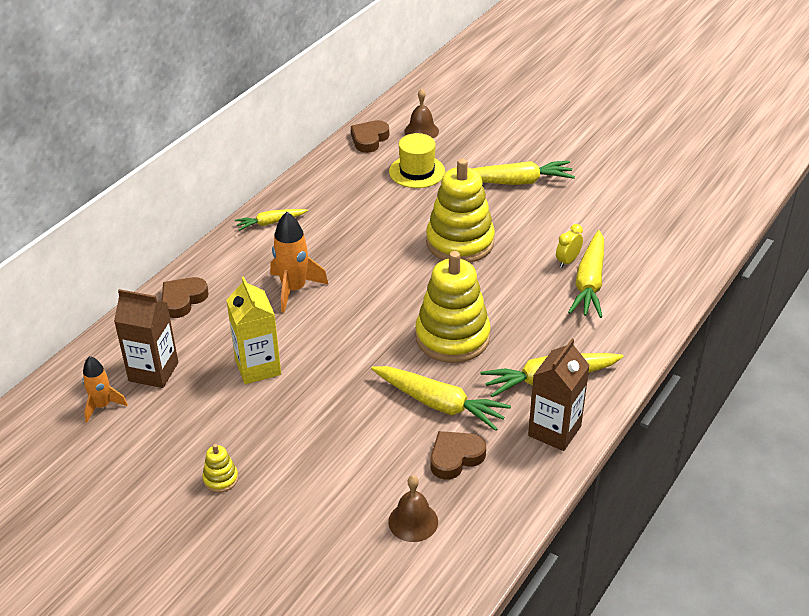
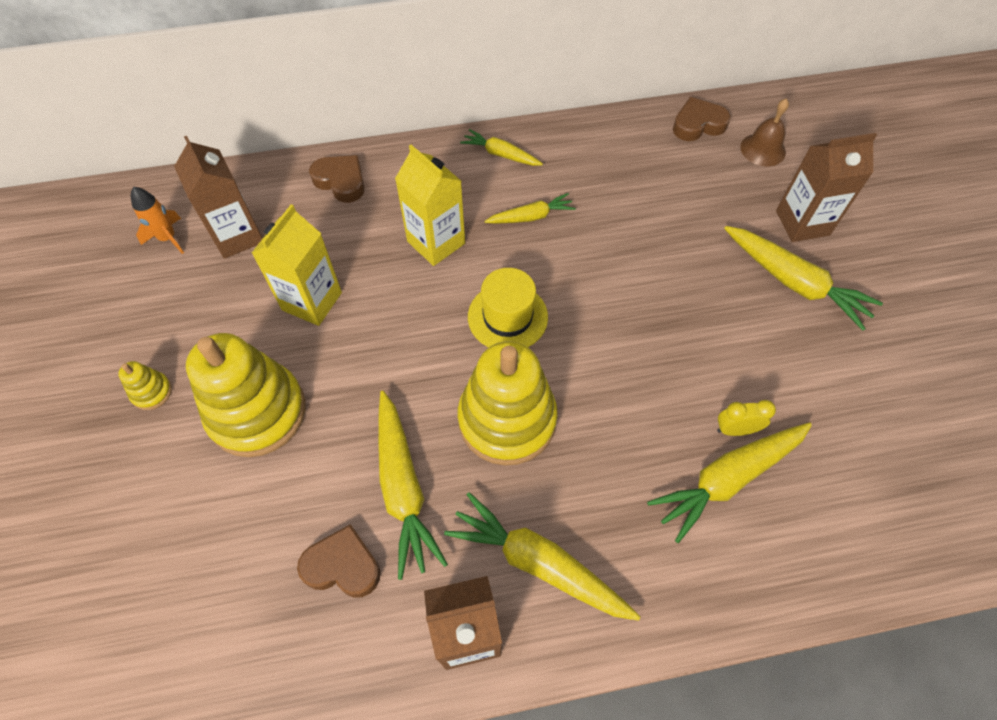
camera: 45 degrees right, 20 degrees up
brown heart [162,277,209,318] -> brown heart turned 45 degrees clockwise [309,155,365,203]
orange rocket [271,212,329,312] -> yellow carton [395,145,465,266]
brown bell [388,475,438,542] -> none
yellow hat [389,133,445,188] -> yellow hat moved to [468,268,548,347]
yellow stacking toy [426,159,495,263] -> yellow stacking toy moved to [186,333,305,457]
none -> yellow carrot [485,193,576,224]
none -> brown carton [776,133,877,242]

